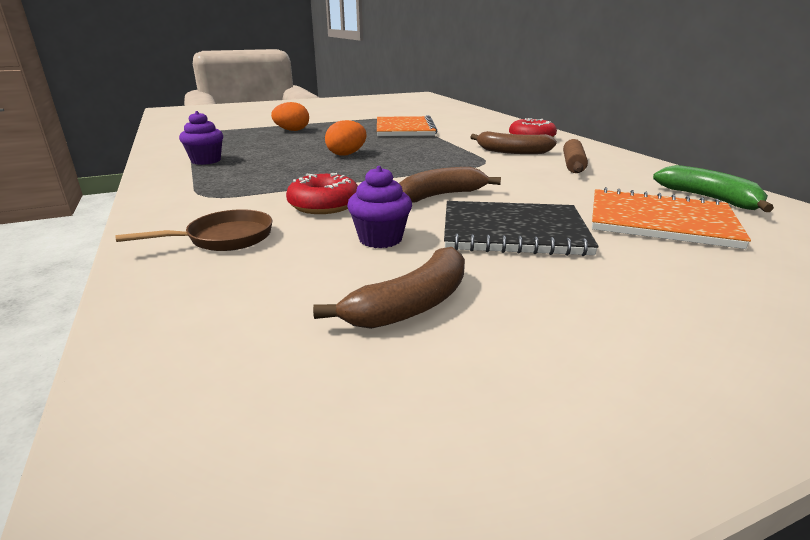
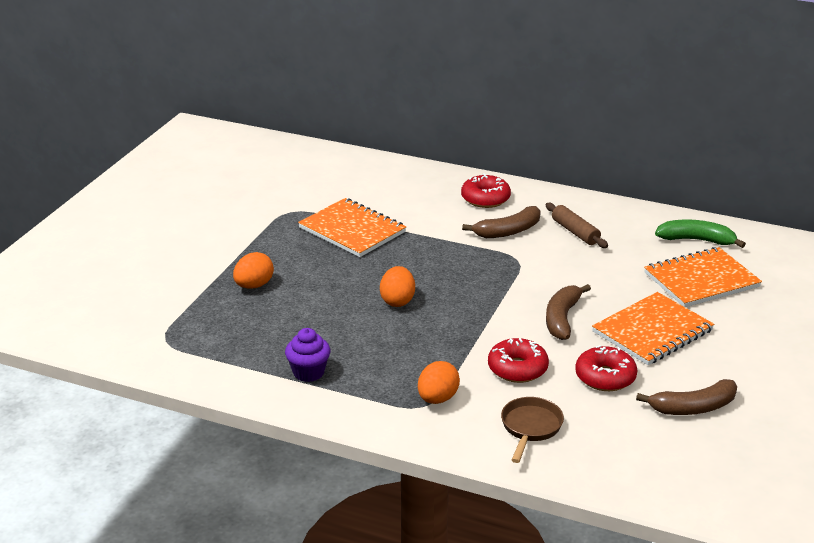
camera: 45 degrees left, 5 degrees up
brown banana [313,247,465,329] -> brown banana turned 75 degrees clockwise [636,379,737,415]
purple cupcake [347,166,412,248] -> red donut [575,345,637,391]
black notebook [444,201,599,256] -> orange notebook [592,292,714,365]
none -> orange egg [418,361,460,404]

